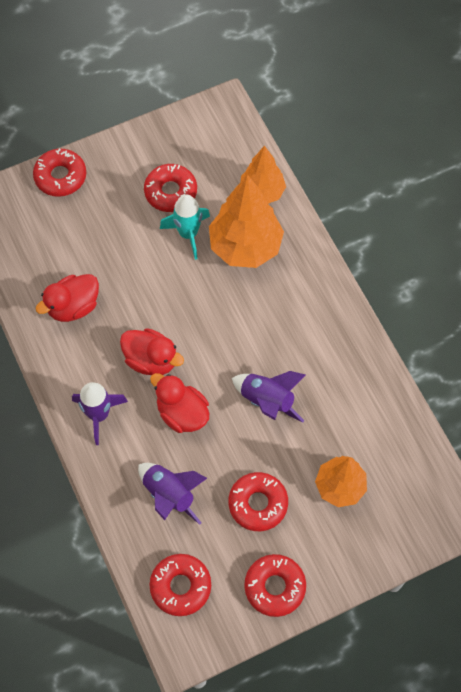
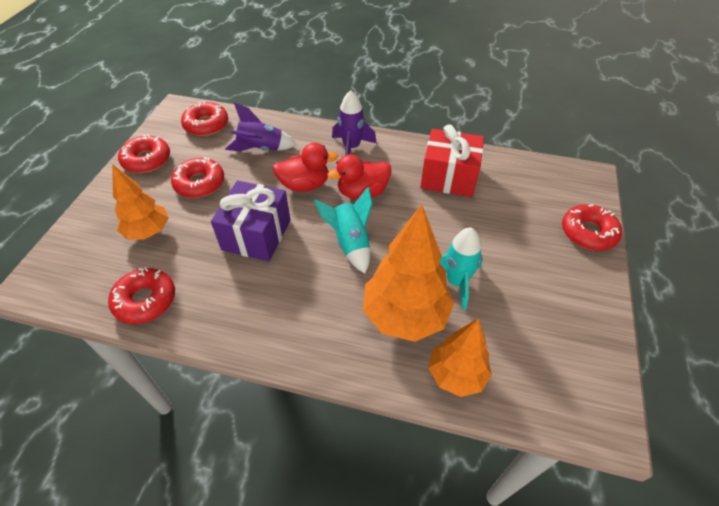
camera: 130 degrees right, 15 degrees down
red duck [35,274,99,322] -> red gift [420,124,484,197]
red donut [144,164,197,212] -> red donut moved to [108,267,175,324]
purple rocket [232,371,306,423] -> purple gift [211,181,291,262]
none -> turquoise rocket [314,187,373,273]

